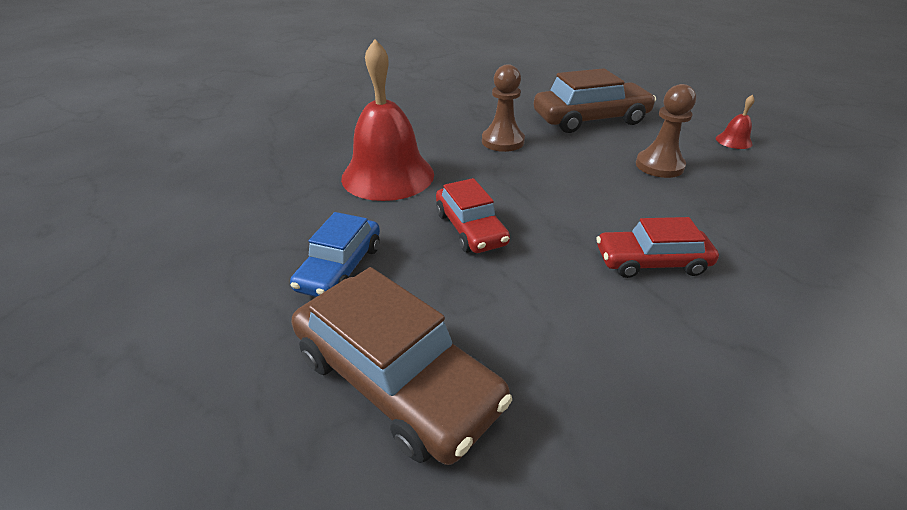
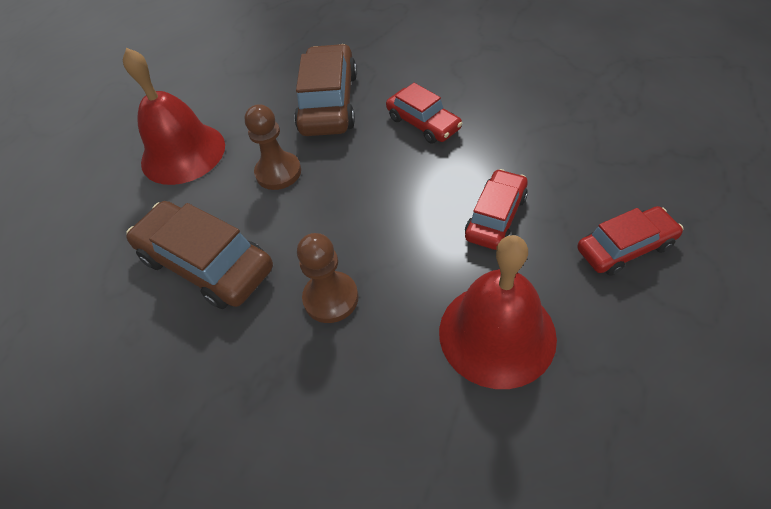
camera: 125 degrees left, 15 degrees up
blue car [290,212,380,297] -> red car [577,206,683,276]
brown car [292,267,512,465] -> brown car moved to [294,44,357,136]
red bell [716,95,755,149] -> red bell [123,48,225,185], size x2.43

